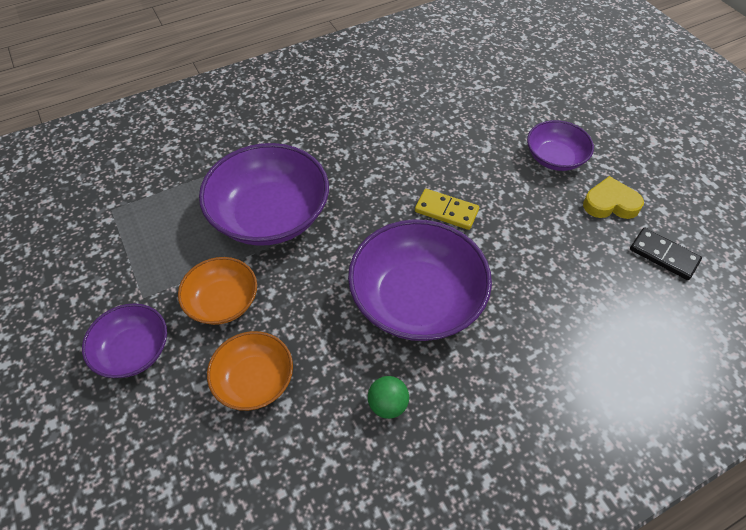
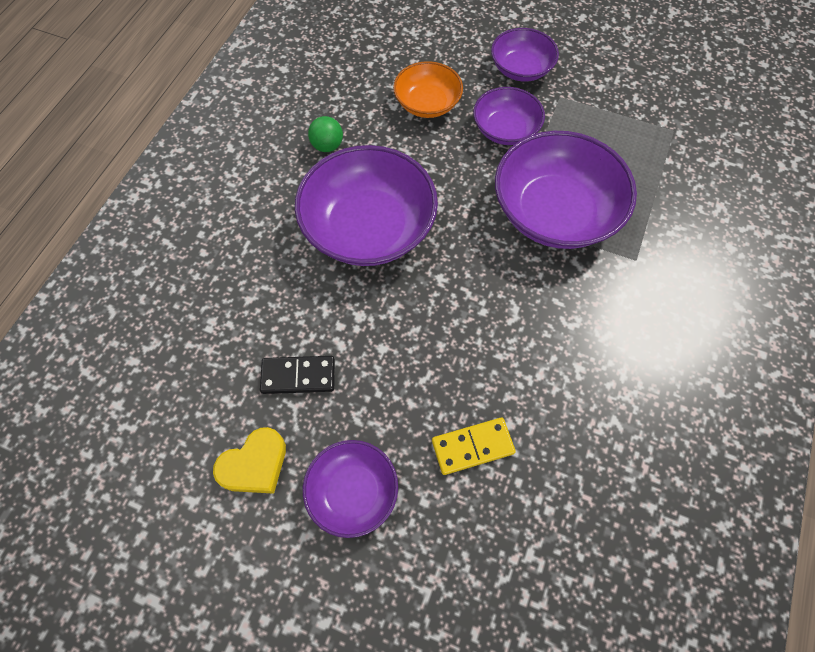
camera: 140 degrees right, 10 degrees up
orange bowl [178,257,257,325] -> purple bowl [473,87,545,145]
yellow domino [415,189,479,230] -> yellow domino moved to [432,418,516,475]
black domino [630,228,702,280] -> black domino moved to [260,356,335,394]

